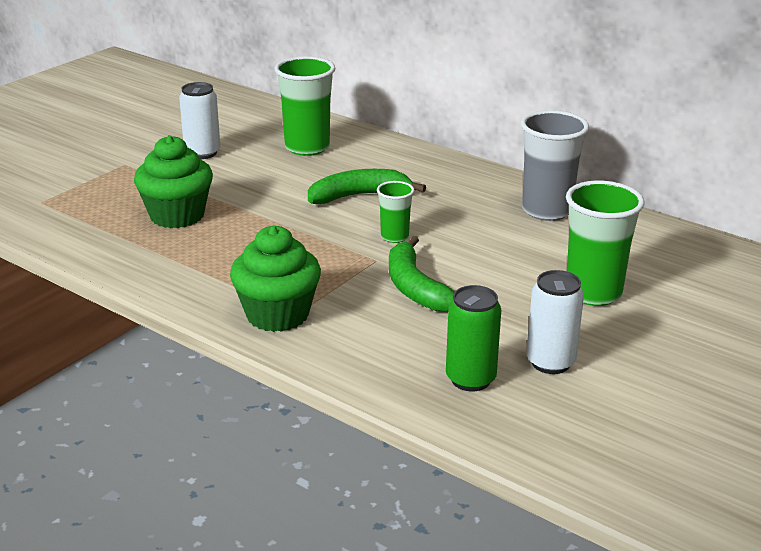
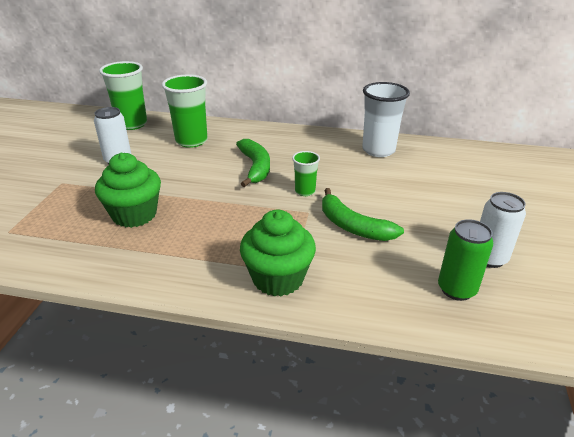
camera: 25 degrees left, 5 degrees up
green banana [308,169,426,204] -> green banana turned 120 degrees clockwise [236,139,270,187]
grey cup [521,110,589,221] -> white cup [362,82,410,157]
green cup [566,180,644,306] -> green cup moved to [99,61,147,130]

